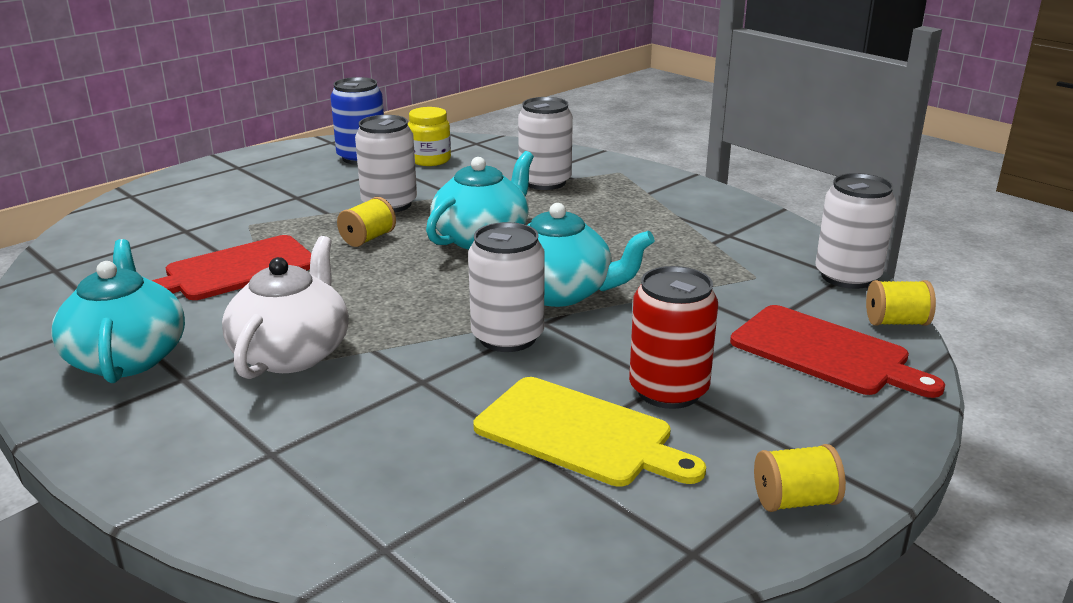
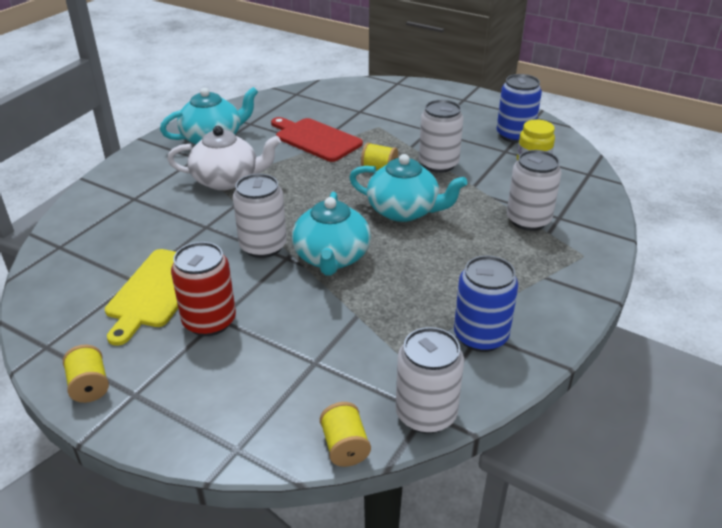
camera: 75 degrees right, 10 degrees up
red cutting board [730,305,945,398] -> none
none -> blue can [454,256,518,352]

